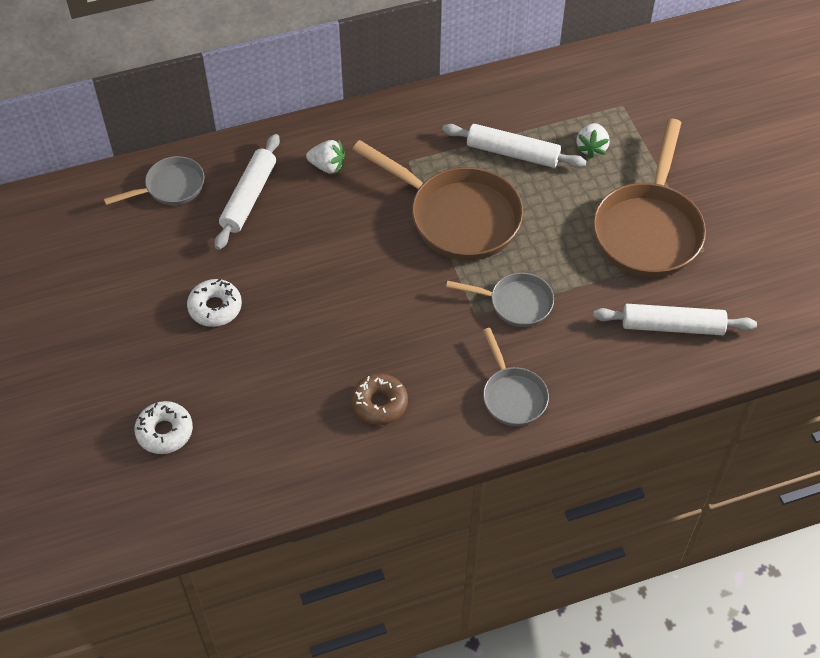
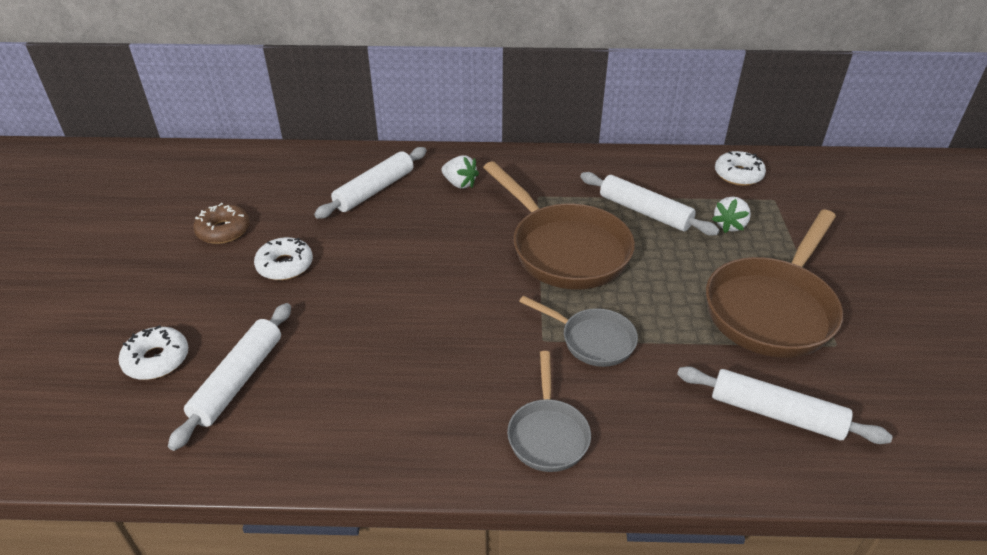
camera: 20 degrees right, 15 degrees down
grey pan [104,156,204,205] -> none
brown donut [351,374,408,425] -> brown donut moved to [193,203,250,244]
none -> white rolling pin [168,303,291,451]
none -> white donut [715,151,766,186]

